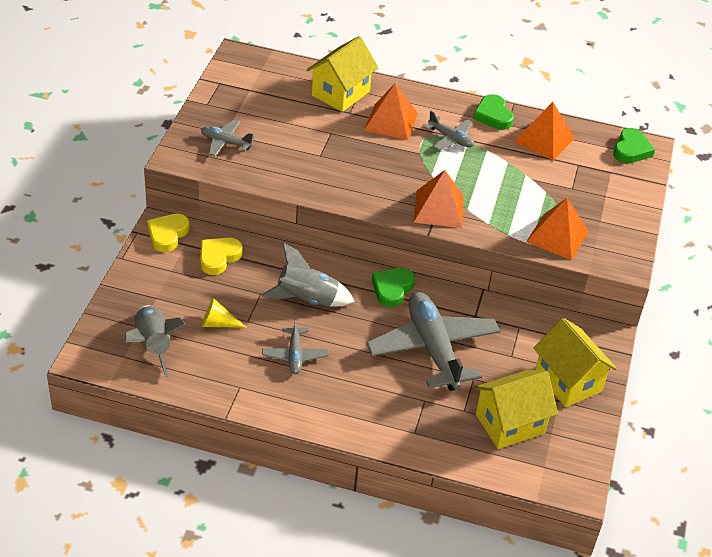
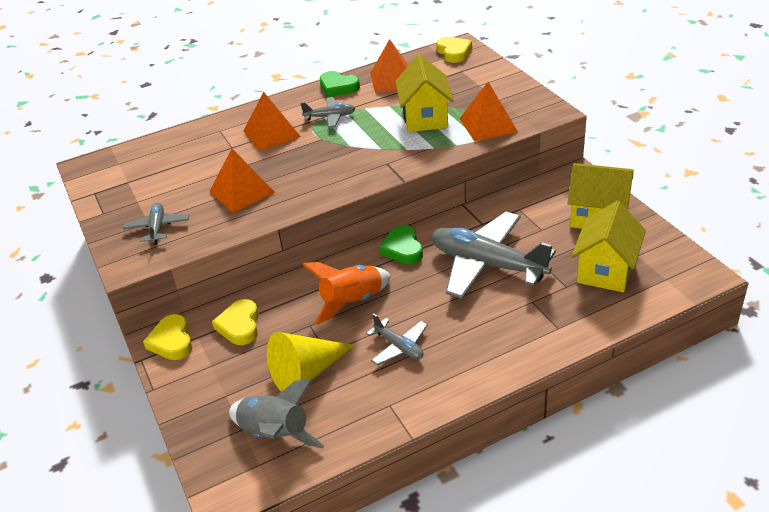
camera: 35 degrees left, 5 degrees down
grey plane [201,119,255,157] -> grey plane turned 105 degrees clockwise [123,203,189,245]
yellow cone [202,298,247,328] -> yellow cone [267,332,355,392], size x1.81
grey rocket [262,243,355,307] -> orange rocket [302,262,391,324]
yellow house [307,36,378,112] -> yellow house moved to [395,55,453,132]
orange pyramid [413,170,464,228] -> orange pyramid moved to [209,149,275,213]
green heart [613,128,655,163] -> yellow heart [436,37,472,63]

